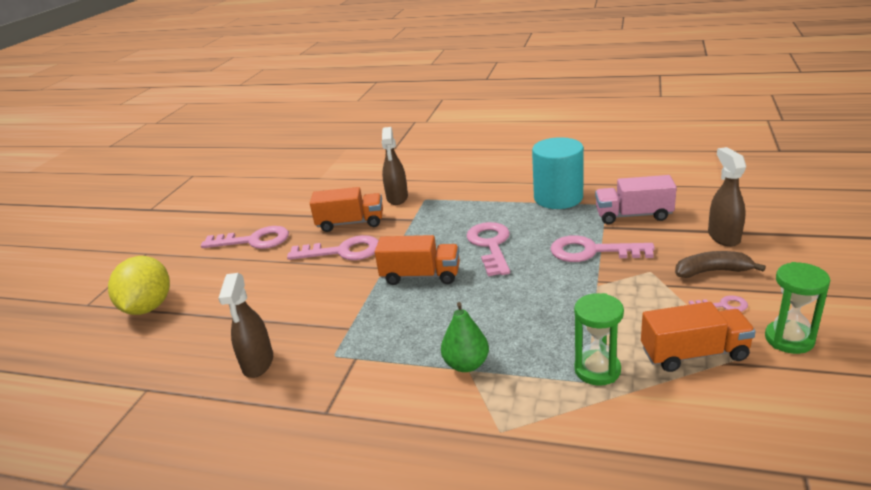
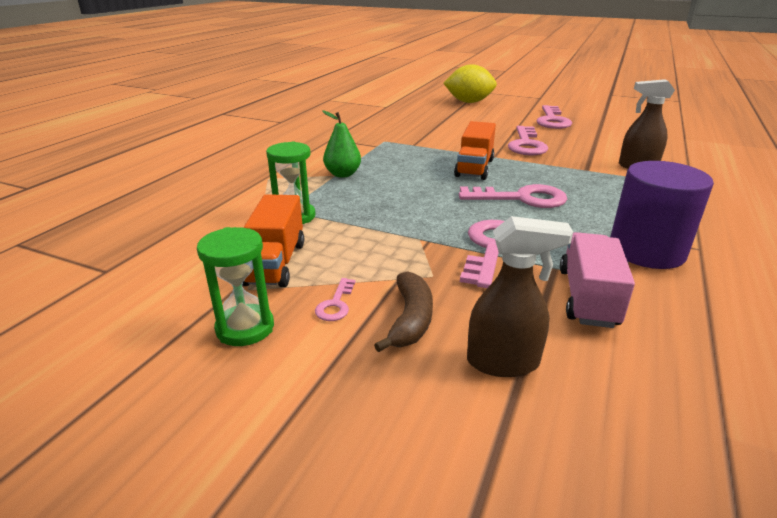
camera: 95 degrees right, 0 degrees up
brown spray bottle [218,273,273,378] -> none
orange truck [310,187,383,232] -> none
turquoise cylinder [532,137,584,209] -> purple cylinder [610,161,714,269]

